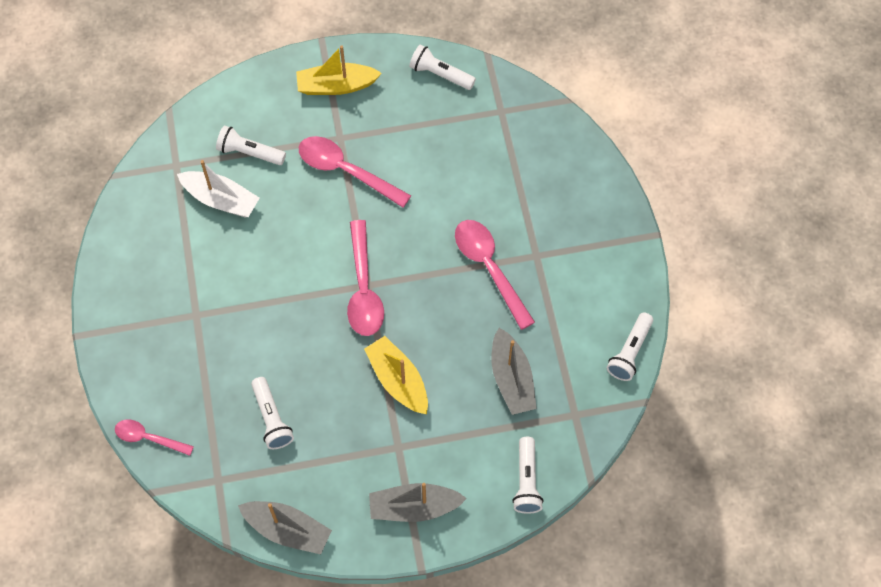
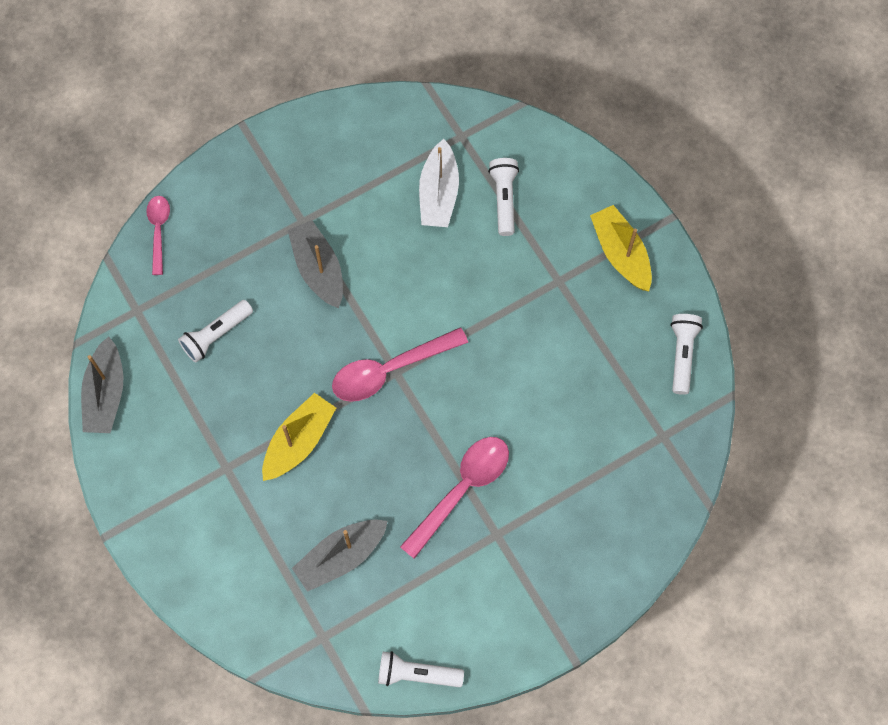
camera: 70 degrees right, 5 degrees up
pink spoon [299,136,411,208] -> none
grey boat [369,483,467,522] -> grey boat moved to [288,220,343,308]
white flashlight [512,437,544,514] -> none

